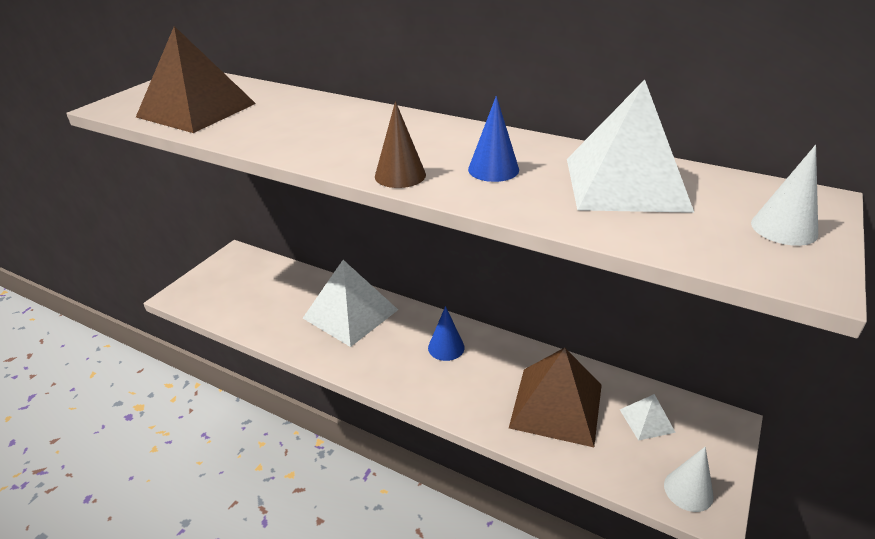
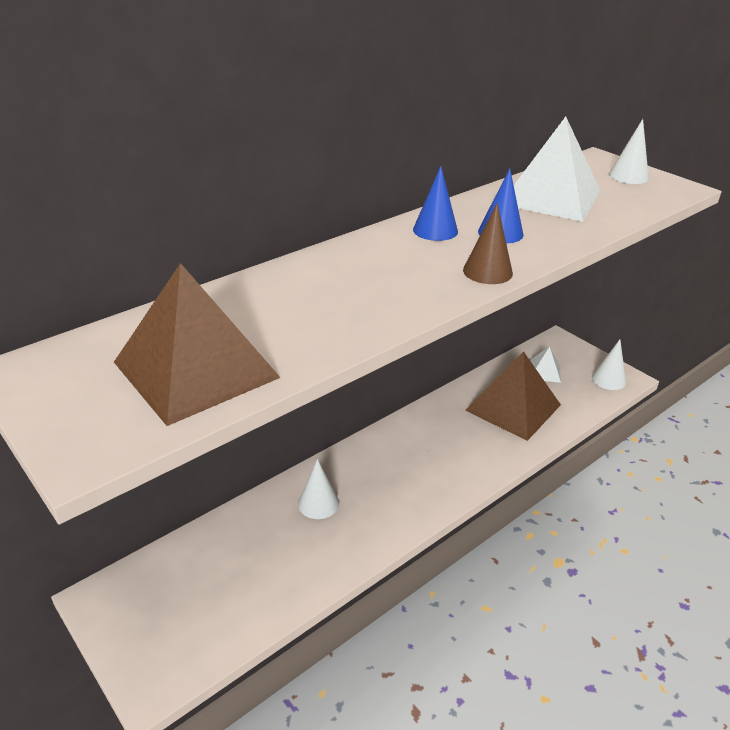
camera: 70 degrees left, 0 degrees up
white pyramid [303,260,398,347] -> white cone [298,459,339,519]
blue cone [428,306,465,361] -> blue cone moved to [413,166,458,241]

